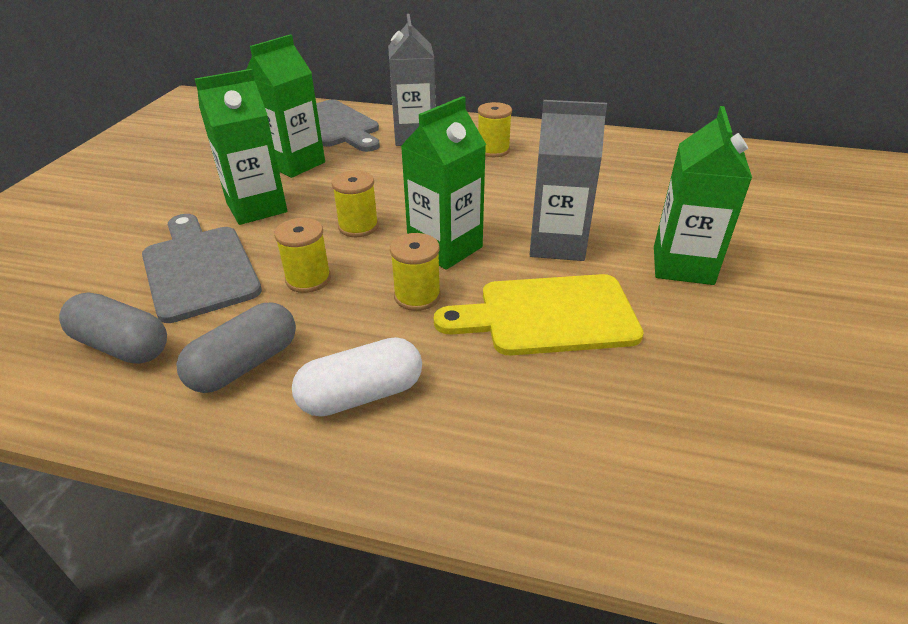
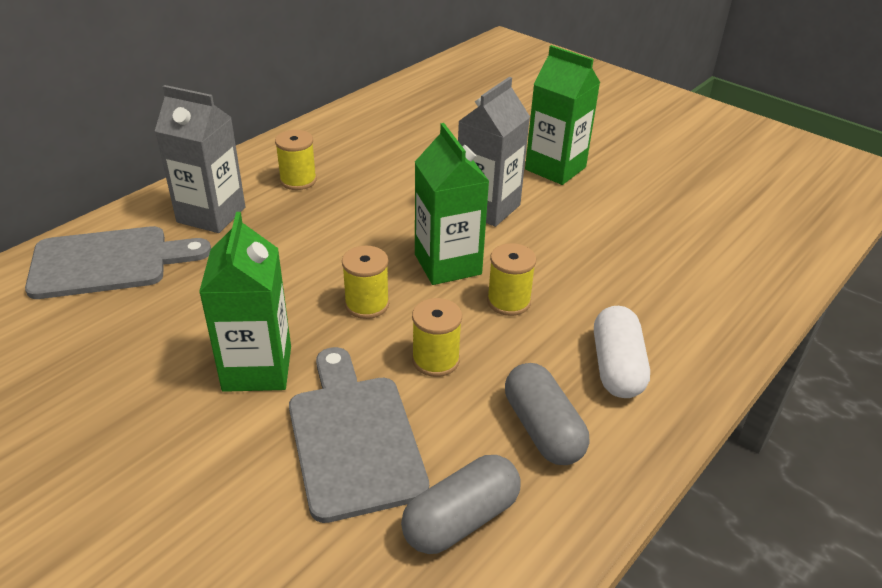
camera: 65 degrees left, 0 degrees up
grey cutting board [142,214,262,323] -> grey cutting board turned 75 degrees clockwise [289,347,429,523]
green carton [246,34,325,178] -> none
yellow cutting board [434,274,644,355] -> none

